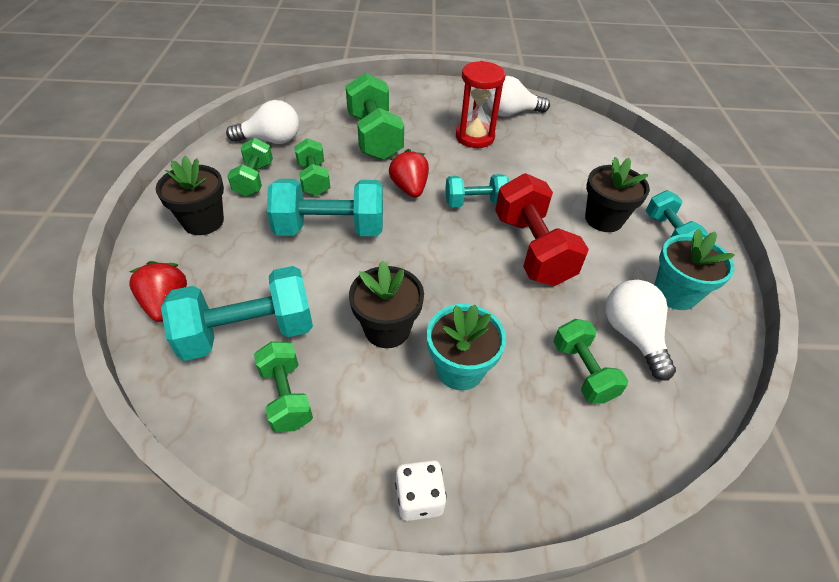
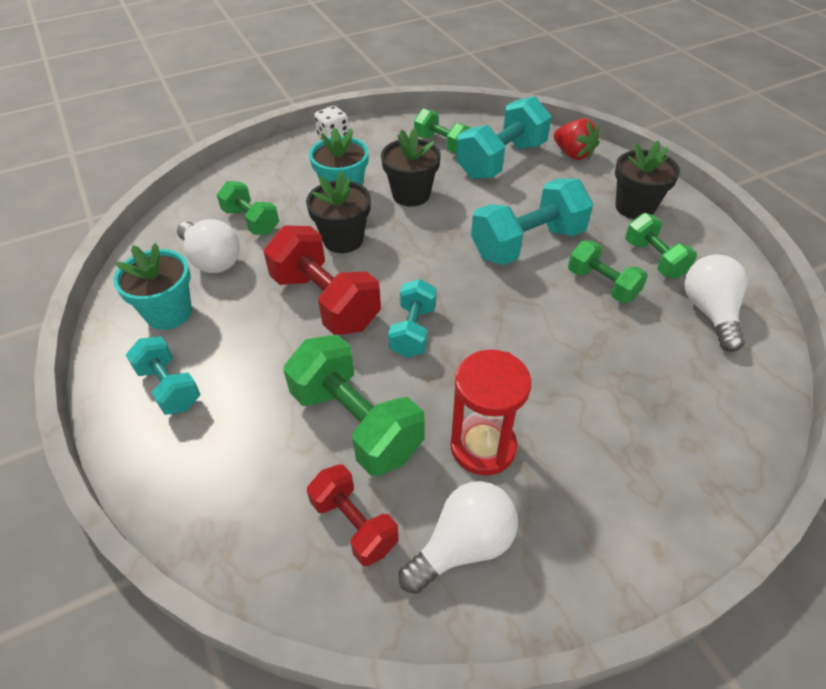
camera: 155 degrees right, 0 degrees up
white light bulb [226,100,299,144] -> white light bulb turned 120 degrees clockwise [684,254,748,352]
green dumbbell [346,73,404,160] -> green dumbbell moved to [283,335,425,476]
red strawberry [389,149,429,198] -> none
turquoise dumbbell [445,174,509,207] -> turquoise dumbbell turned 45 degrees counterclockwise [388,279,437,358]
black flower pot [585,157,650,232] -> black flower pot moved to [306,171,371,253]
none -> red dumbbell [307,464,399,566]

